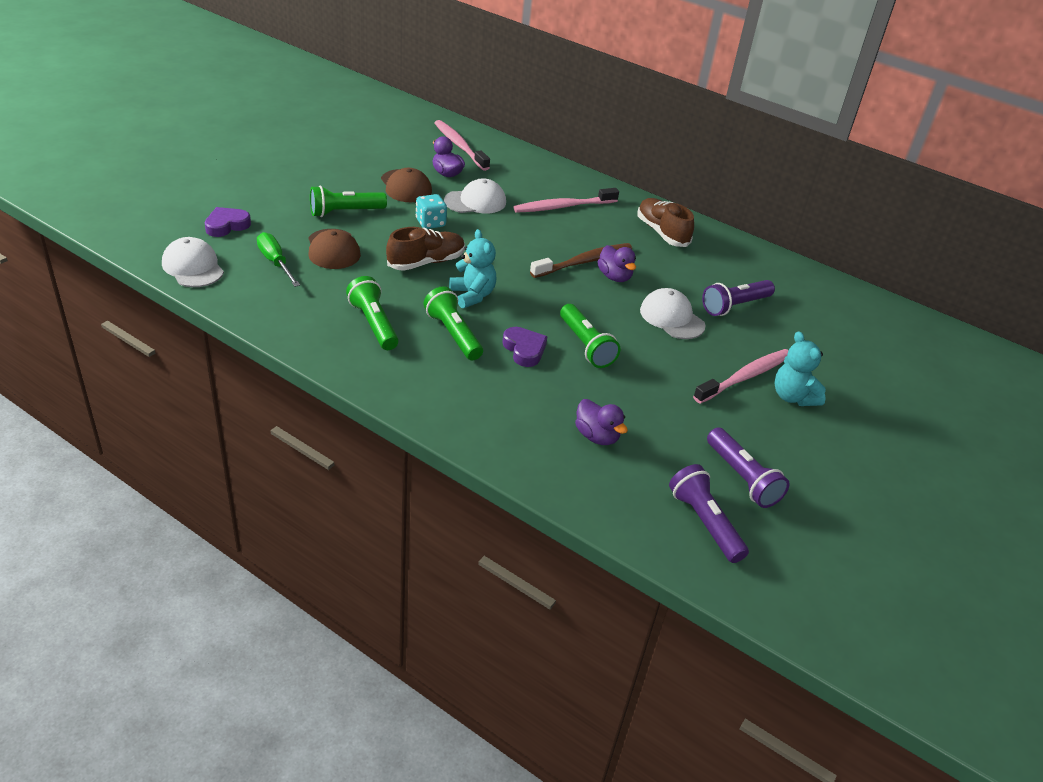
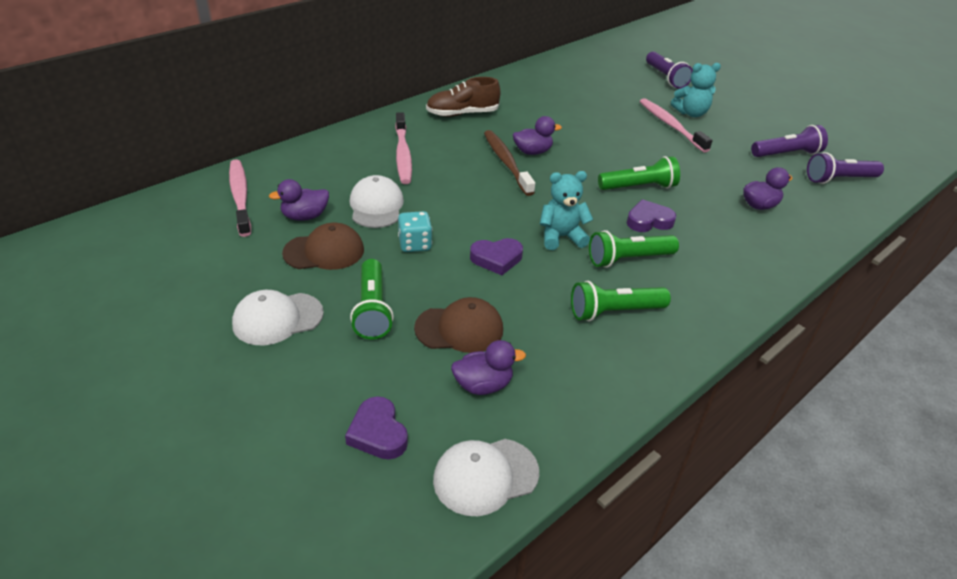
camera: 75 degrees left, 0 degrees up
green screwdriver [257,232,300,287] -> purple duck [451,340,526,395]
brown shoe [386,227,465,271] -> purple heart [470,238,523,275]
pink toothbrush [434,120,490,171] -> pink toothbrush turned 90 degrees clockwise [229,159,251,237]
white cap [640,288,705,339] -> white cap moved to [232,290,324,345]
purple flashlight [702,280,775,316] -> purple flashlight moved to [646,51,693,89]

